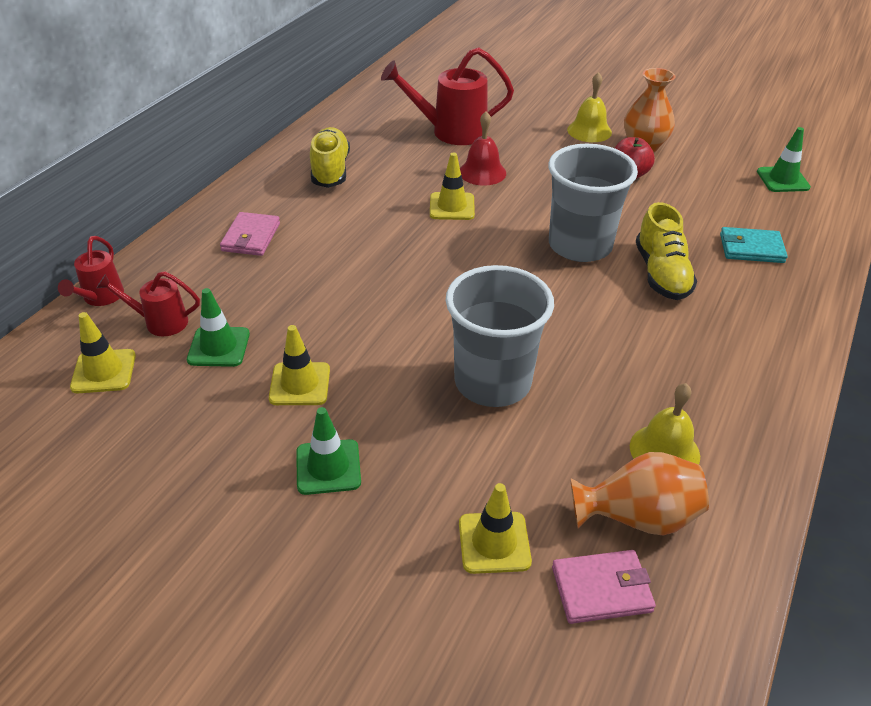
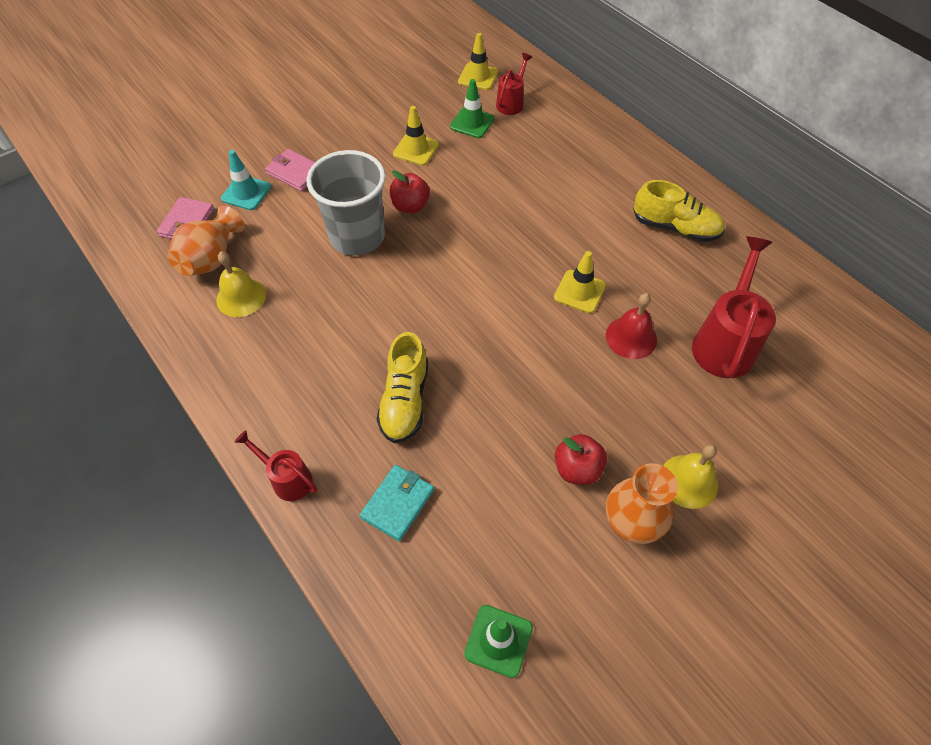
camera: 115 degrees right, 15 degrees up
red watering can [58,236,124,306] -> red watering can moved to [235,430,317,501]
pink wallet [220,212,280,256] -> pink wallet moved to [265,149,315,192]
green traffic cone [296,407,361,495] -> none
yellow traffic cone [459,483,532,574] -> turquoise traffic cone [221,150,271,210]
grey cup [548,144,638,262] -> none
yellow shoe [636,202,697,300] -> yellow shoe turned 105 degrees counterclockwise [377,332,428,443]
none -> red apple [390,170,430,213]

